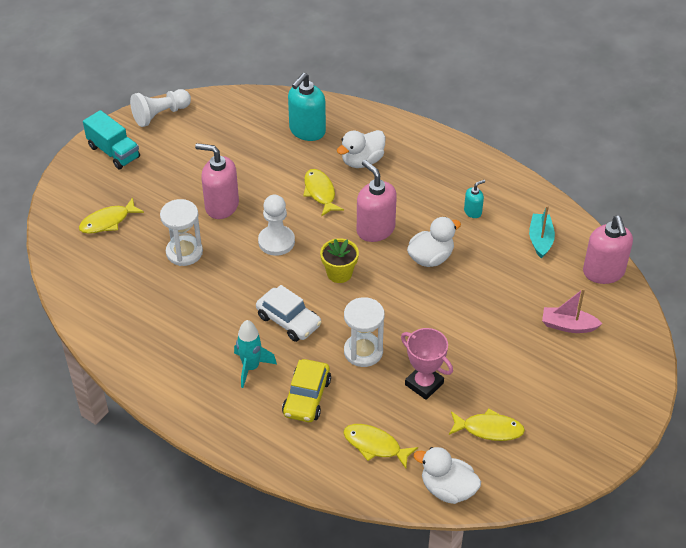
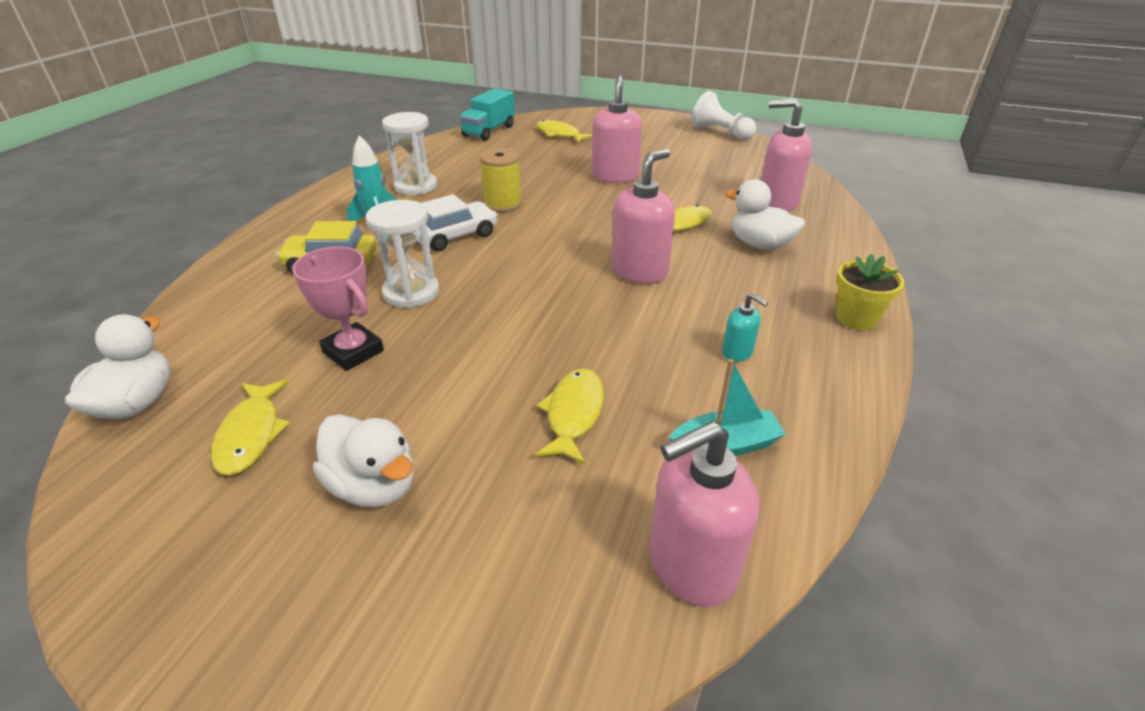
camera: 75 degrees right, 10 degrees down
turquoise truck [83,110,140,169] -> turquoise truck moved to [459,88,515,141]
white hourglass [160,199,203,266] -> white hourglass moved to [382,112,437,195]
white car [256,285,322,342] -> white car turned 150 degrees counterclockwise [417,194,498,252]
white pawn [258,195,295,256] -> none
turquoise soap dispenser [288,73,326,141] -> pink soap dispenser [761,99,812,212]
yellow flower pot [320,238,359,283] -> yellow flower pot moved to [836,254,904,330]
yellow fish [343,424,418,469] -> yellow fish moved to [535,368,604,464]
pink trophy [401,328,453,400] -> pink trophy turned 75 degrees counterclockwise [292,246,384,371]
white duck [407,217,461,267] -> white duck moved to [313,414,414,507]
pink boat [542,288,603,333] -> none
none -> yellow spool [479,148,522,212]

